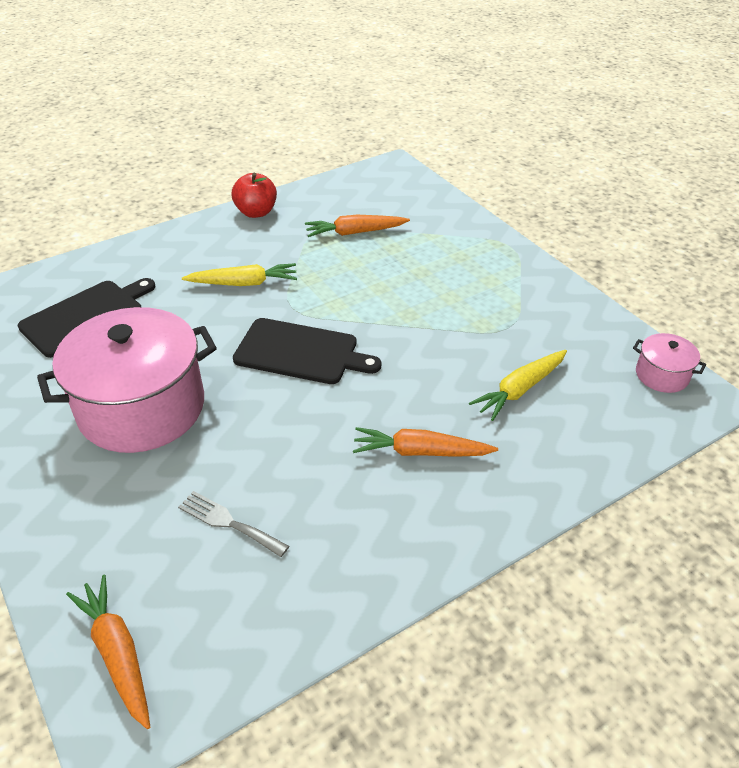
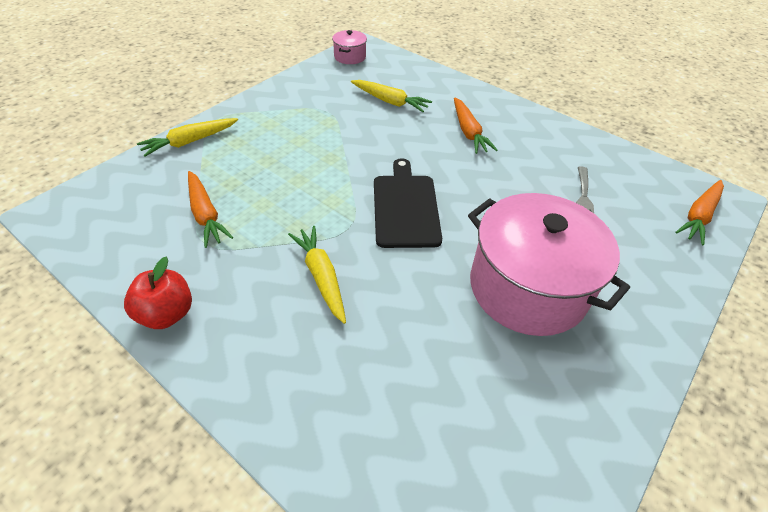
camera: 110 degrees left, 5 degrees up
black cutting board [18,278,155,358] -> none
none -> yellow carrot [137,118,238,157]

